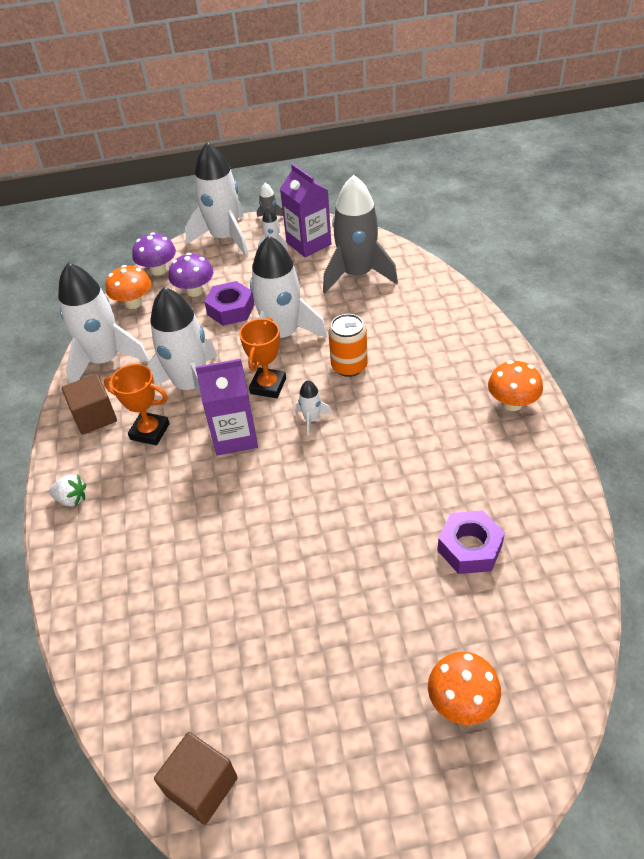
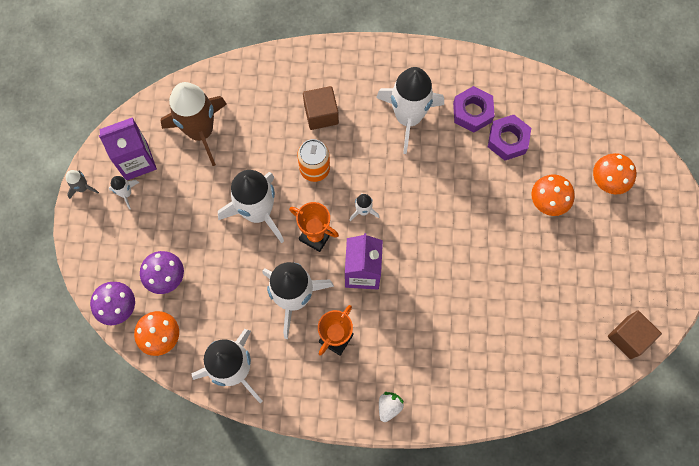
camera: 80 degrees left, 25 degrees up
brown cube [62,374,117,435] -> brown cube moved to [303,86,339,130]
white rocket [185,142,249,256] -> white rocket moved to [376,67,444,154]
purple nut [204,281,255,326] -> purple nut moved to [453,86,495,133]
grey rocket [323,175,398,293] -> brown rocket [161,82,227,166]
orange mushroom [488,361,543,411] -> orange mushroom moved to [531,175,575,216]

